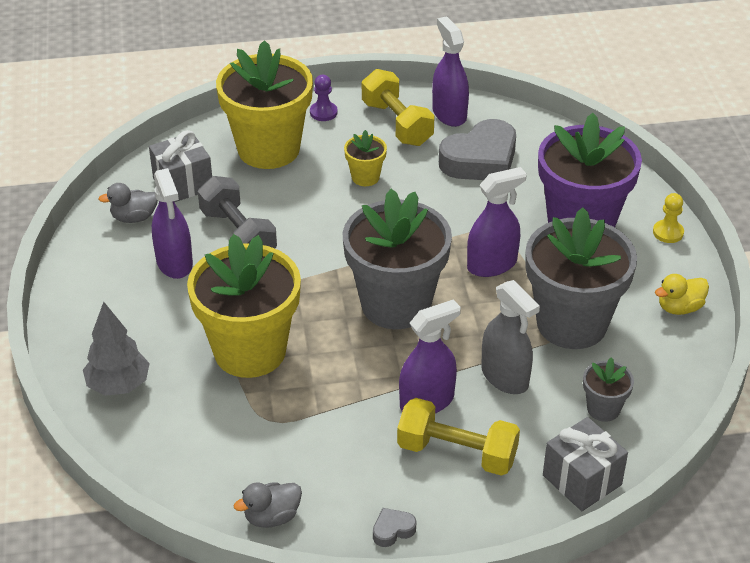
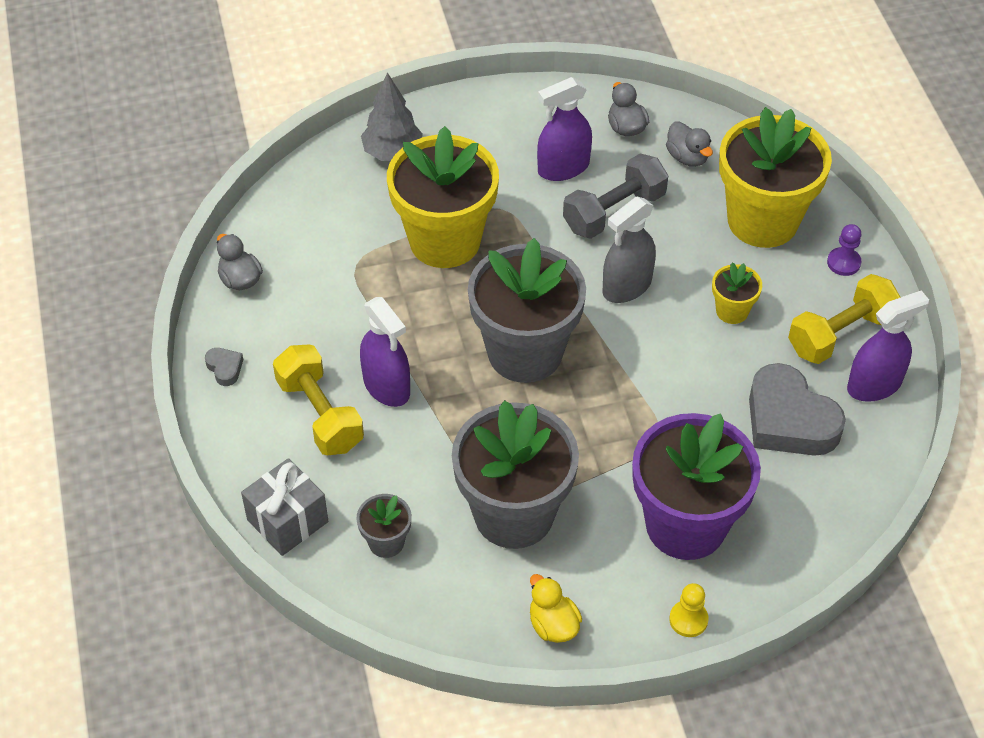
camera: 85 degrees right, 10 degrees up
grey gift [149,130,212,202] -> grey duck [666,121,713,167]
yellow dumbbell [397,398,520,476] -> yellow dumbbell turned 45 degrees counterclockwise [273,345,364,455]
purple spray bottle [467,167,527,277] -> none
grey spray bottle [481,280,540,394] -> grey spray bottle moved to [603,196,656,303]

